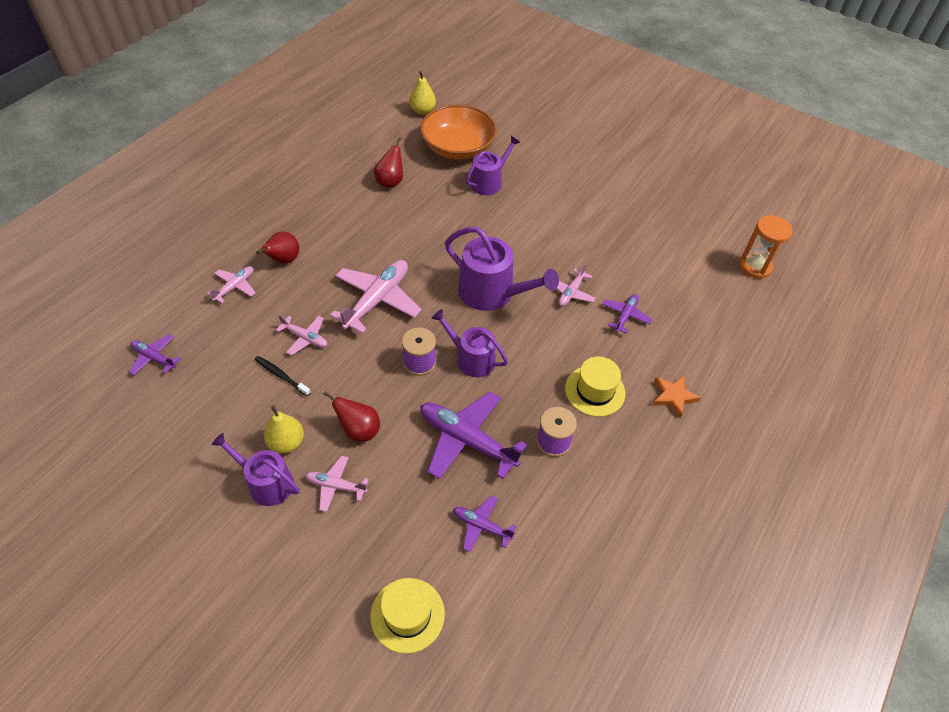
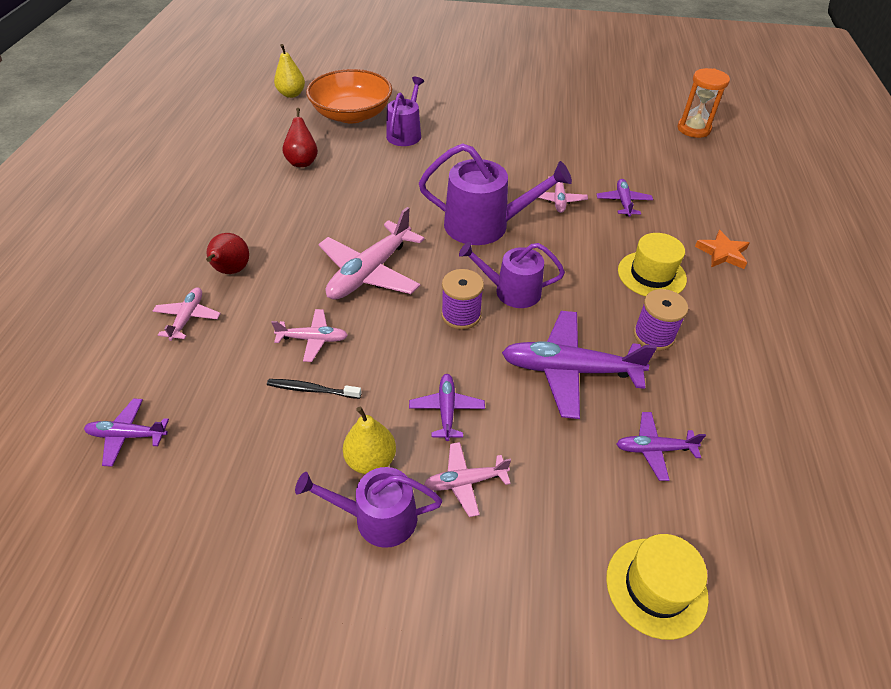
camera: 25 degrees left, 5 degrees down
red pear [323,391,380,442] -> purple plane [409,374,485,441]
pink plane [330,260,422,334] -> pink plane turned 150 degrees counterclockwise [318,207,425,300]

